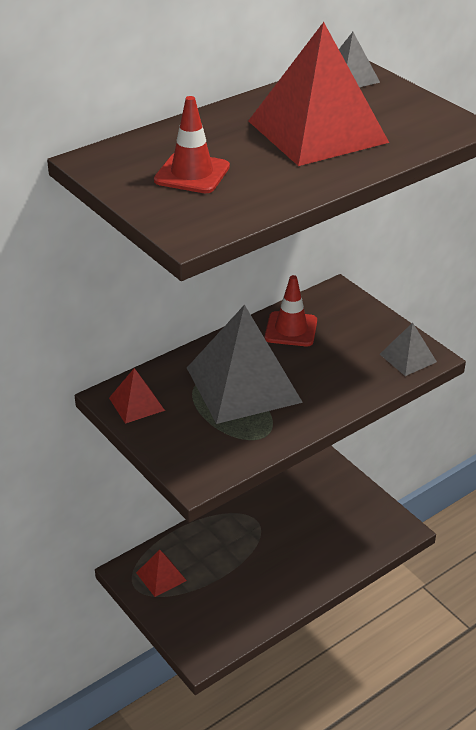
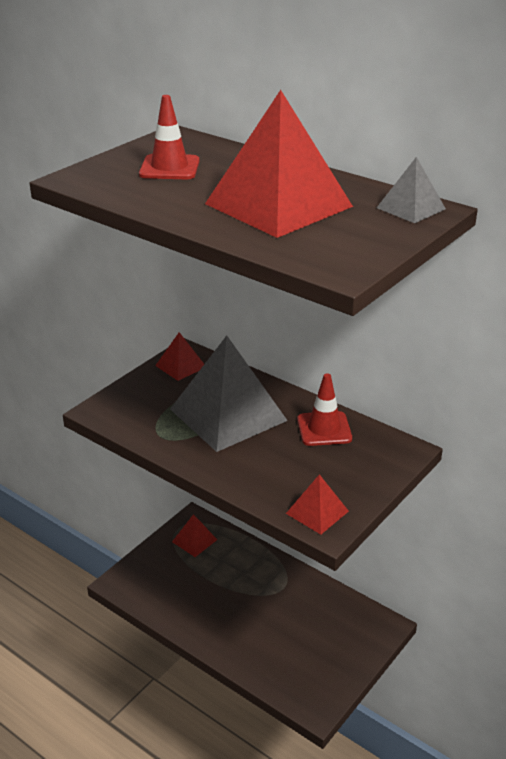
camera: 75 degrees right, 5 degrees down
grey pyramid [380,323,437,376] -> red pyramid [286,474,349,534]

